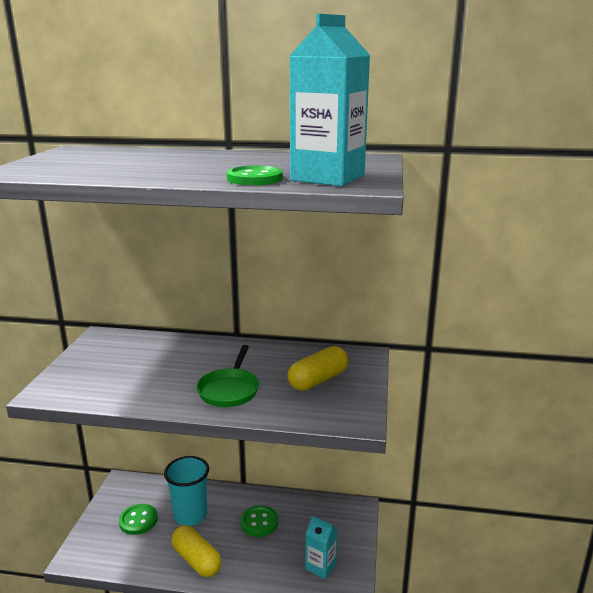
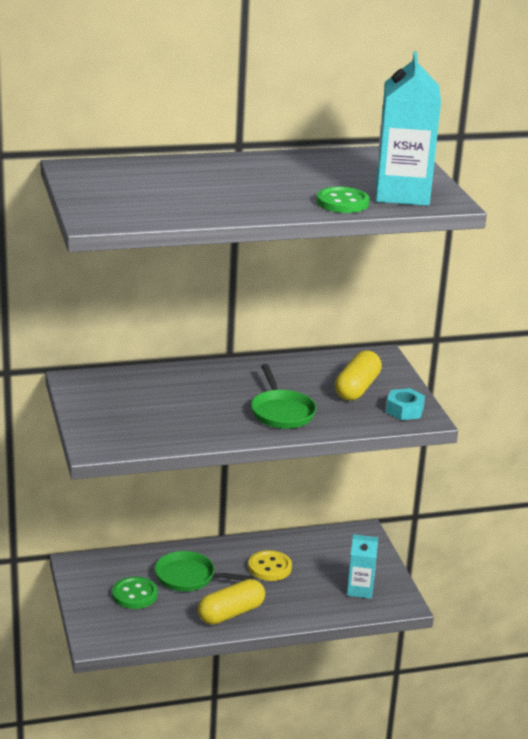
camera: 25 degrees left, 5 degrees up
turquoise cup [164,456,209,526] -> green pan [155,551,254,592]
yellow capsule [171,525,222,577] -> yellow capsule turned 60 degrees counterclockwise [198,579,265,625]
green button [240,505,278,537] -> yellow button [248,550,292,581]
none -> turquoise nut [386,388,425,420]

